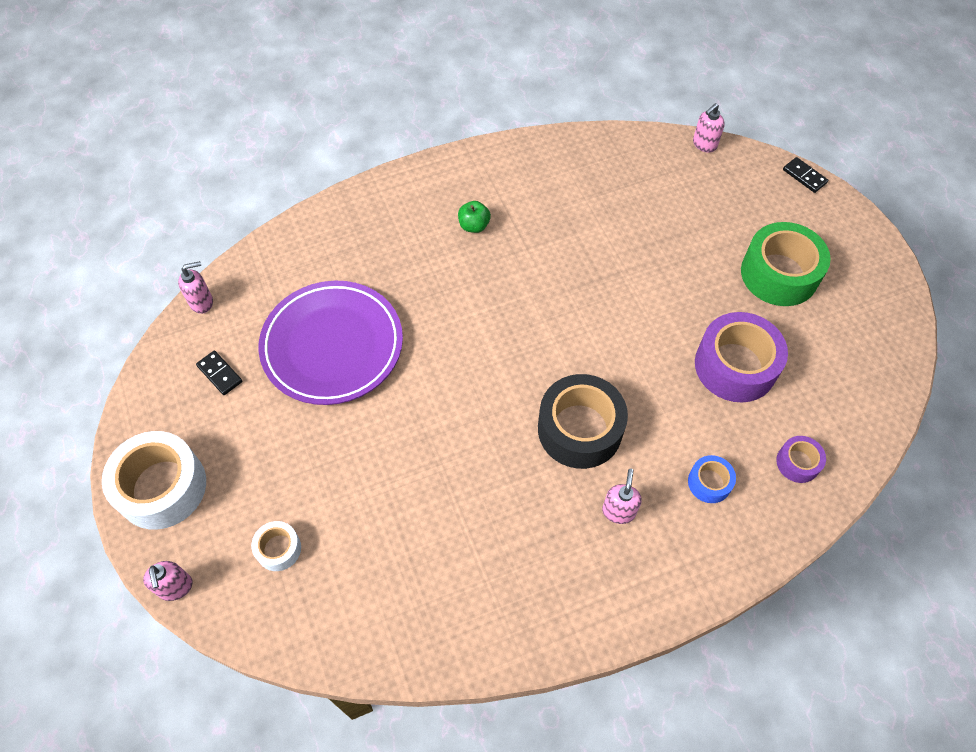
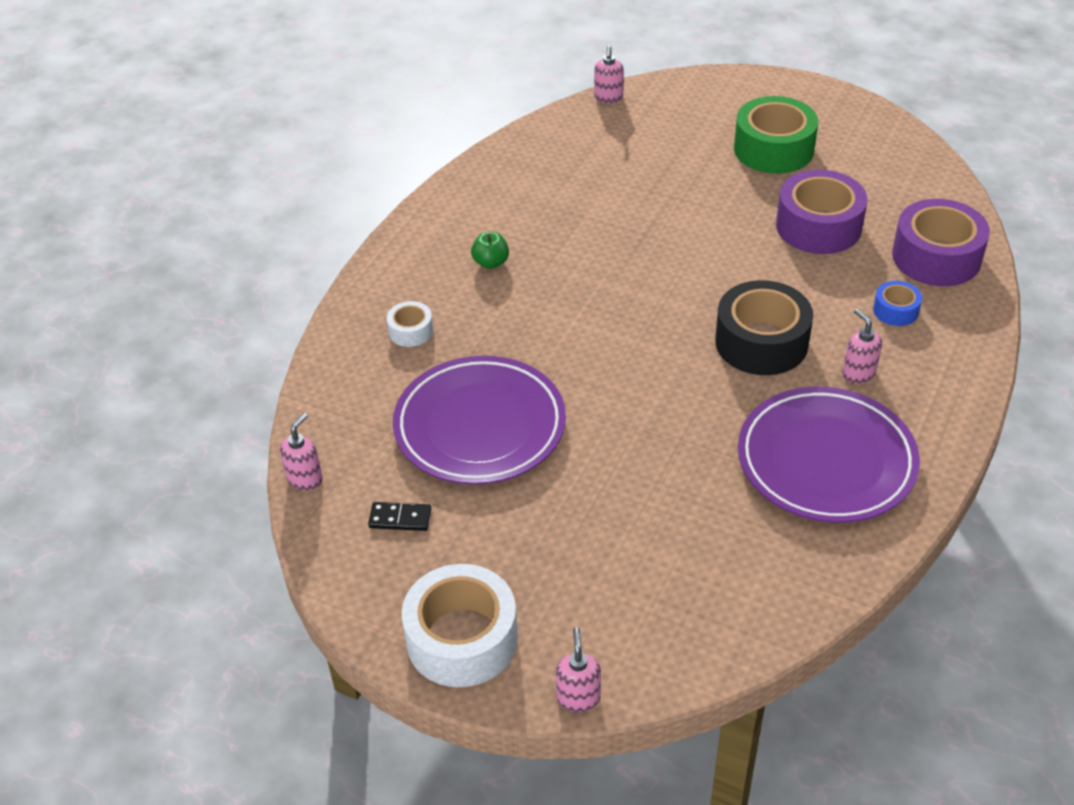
camera: 40 degrees left, 15 degrees down
pink soap dispenser [143,561,193,601] -> pink soap dispenser turned 120 degrees counterclockwise [556,627,601,712]
white tape [251,521,301,571] -> white tape moved to [387,301,433,347]
purple tape [776,436,826,483] -> purple tape [892,199,990,286], size x2.03
black domino [783,157,828,193] -> none
none -> purple plate [738,387,920,523]

